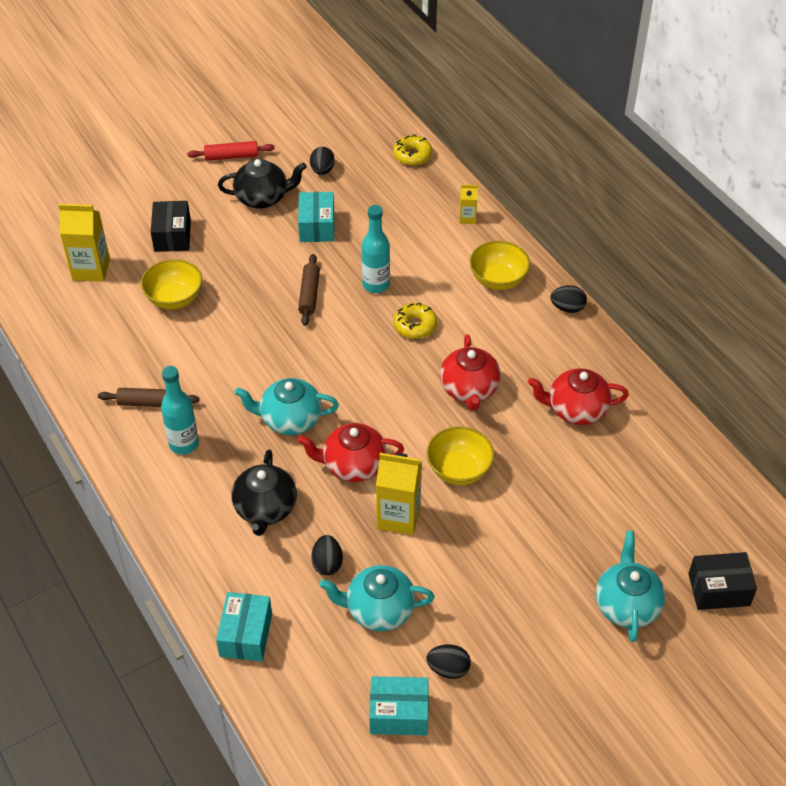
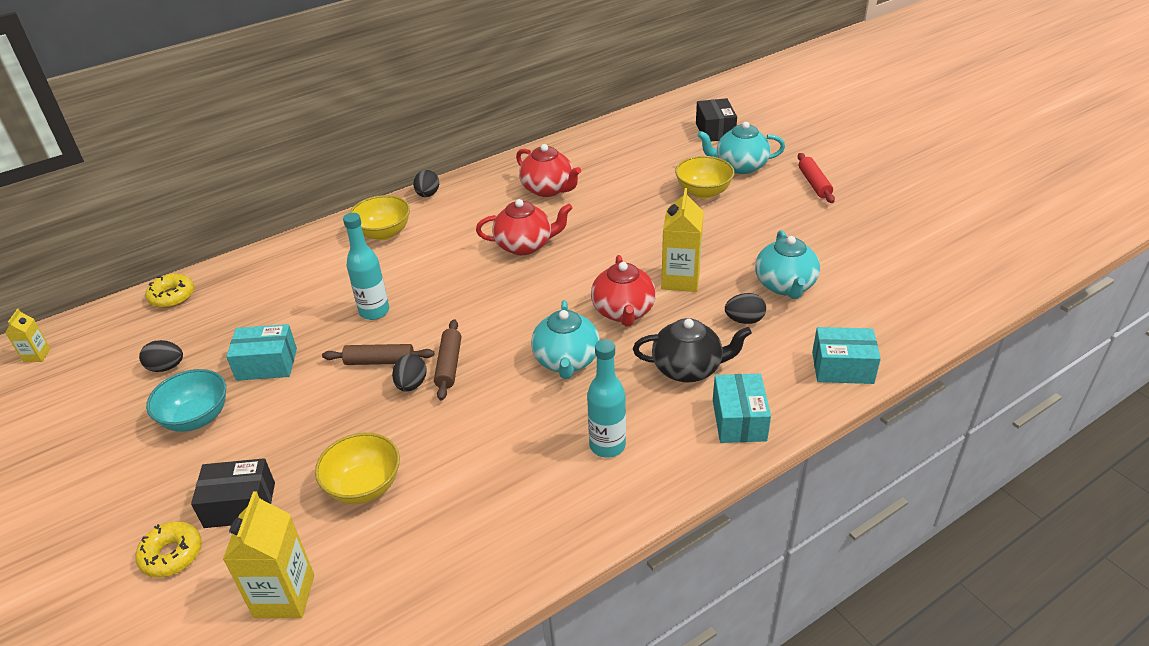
camera: 90 degrees left, 10 degrees down
brown rolling pin [98,388,199,407] -> brown rolling pin moved to [434,319,461,401]
red rolling pin [187,141,275,161] -> red rolling pin moved to [798,153,835,203]
black teapot [218,159,306,209] -> turquoise bowl [146,369,226,432]
turquoise box [369,676,429,735] -> turquoise box moved to [713,374,771,443]
yellow donut [393,302,437,339] -> yellow donut moved to [135,521,202,578]
yellow bowl [426,426,495,485] -> yellow bowl moved to [675,156,734,199]
black egg [426,644,471,679] -> black egg moved to [392,354,427,392]
yellow carton [459,185,478,224] -> yellow carton moved to [5,309,51,362]
red teapot [528,368,629,425] -> red teapot turned 45 degrees counterclockwise [516,144,581,197]

